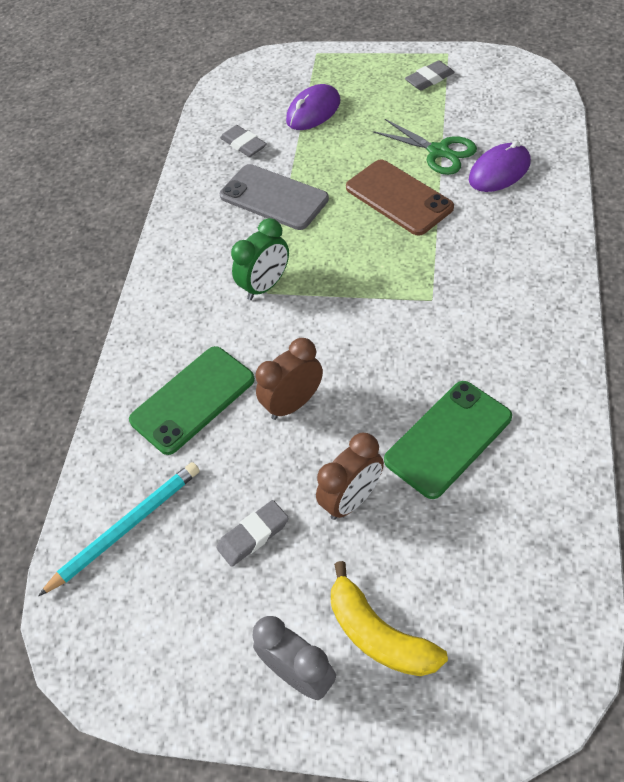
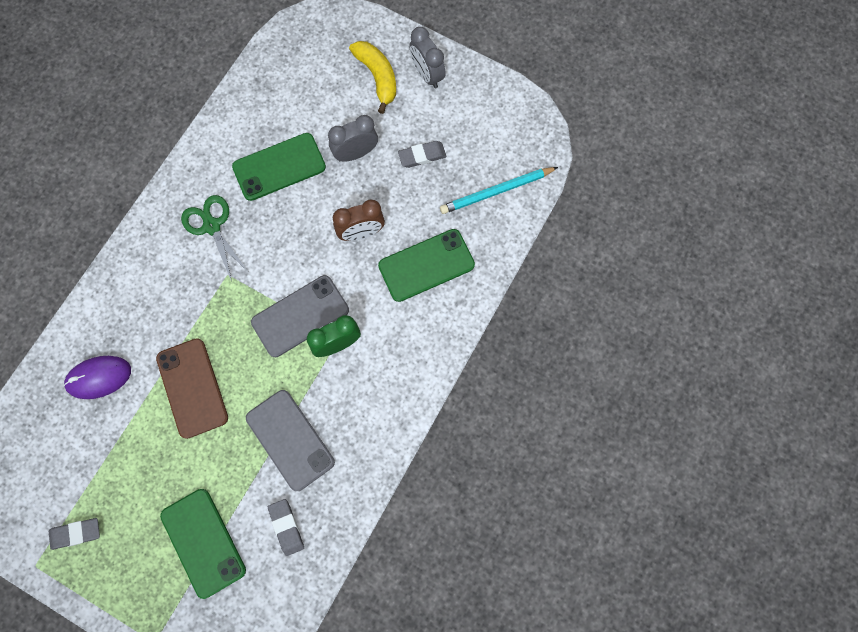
camera: 165 degrees left, 20 degrees up
purple mouse [286,84,340,130] -> green phone [160,489,246,599]
brown clock [316,433,384,520] -> grey clock [328,115,378,161]
green scissors [373,119,477,175] -> green scissors moved to [181,195,249,281]
none -> grey phone [251,275,349,357]

